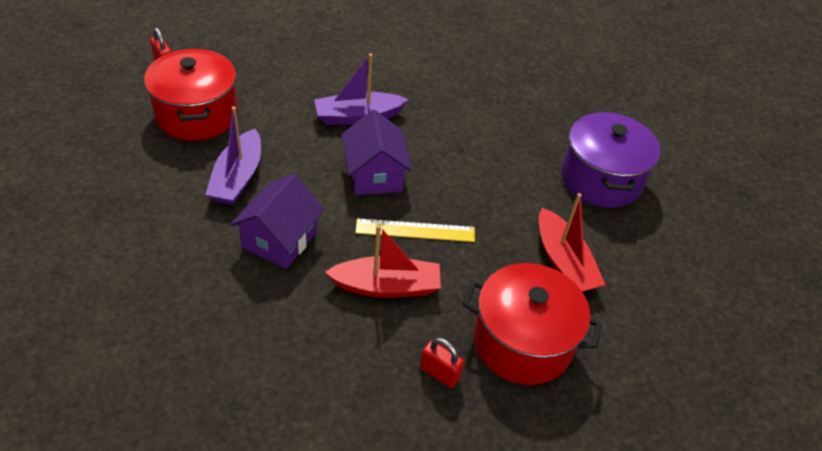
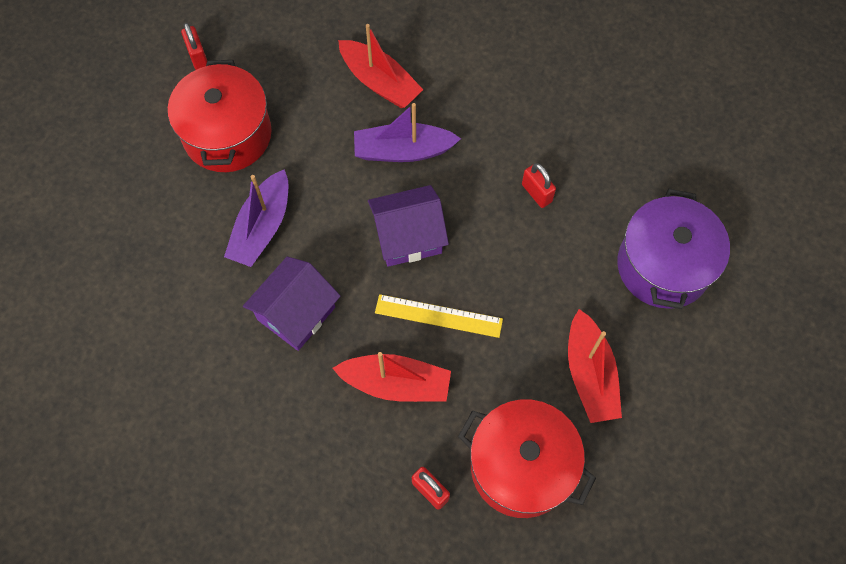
camera: 15 degrees right, 20 degrees up
purple house [342,110,412,195] -> purple house turned 75 degrees clockwise [368,185,449,267]
none -> red boat [338,24,423,108]
none -> red padlock [522,163,556,208]

